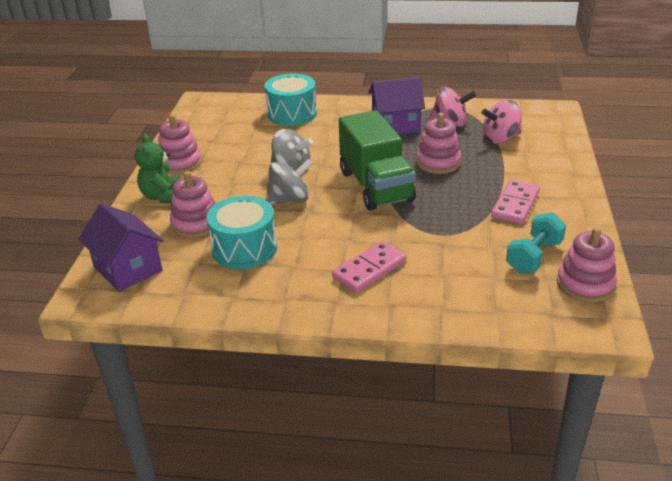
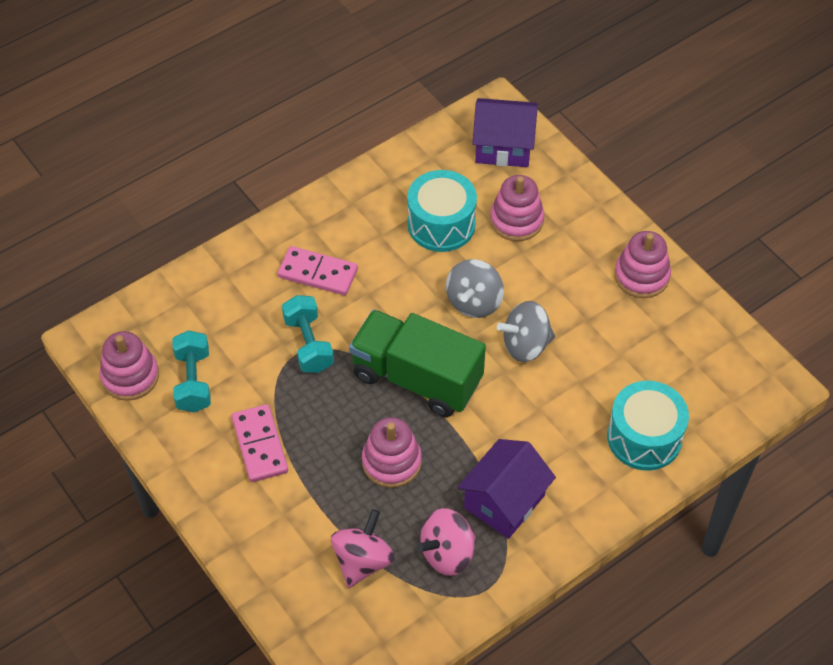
camera: 135 degrees right, 20 degrees up
green teddy bear [135,134,180,203] -> none
pink domino [332,241,406,293] -> pink domino turned 75 degrees counterclockwise [278,246,358,295]
none -> turquoise dumbbell [282,295,334,373]

